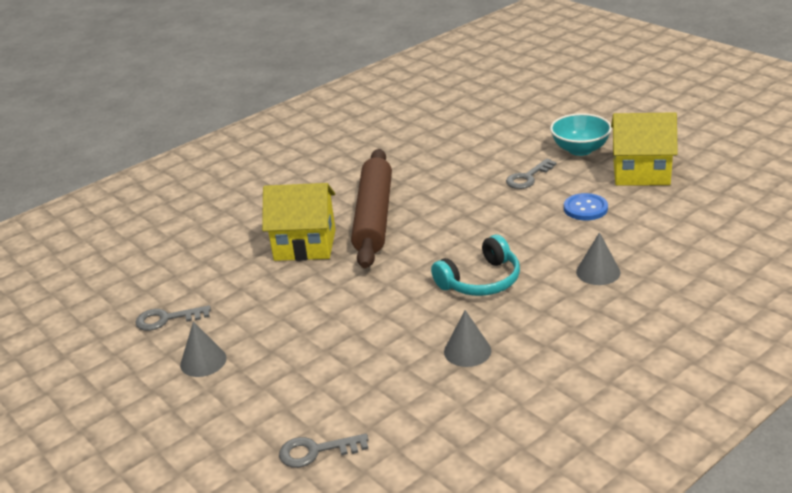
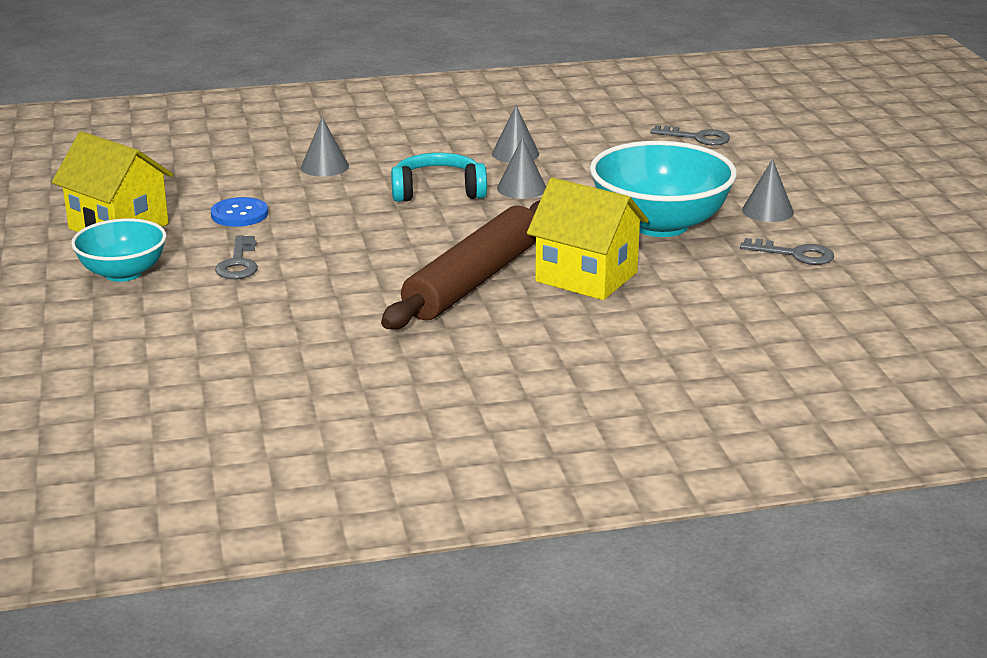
camera: 155 degrees left, 5 degrees down
grey key [506,158,557,189] -> grey key turned 105 degrees clockwise [215,235,258,279]
none -> grey cone [497,137,546,199]
none -> turquoise bowl [590,141,737,237]

